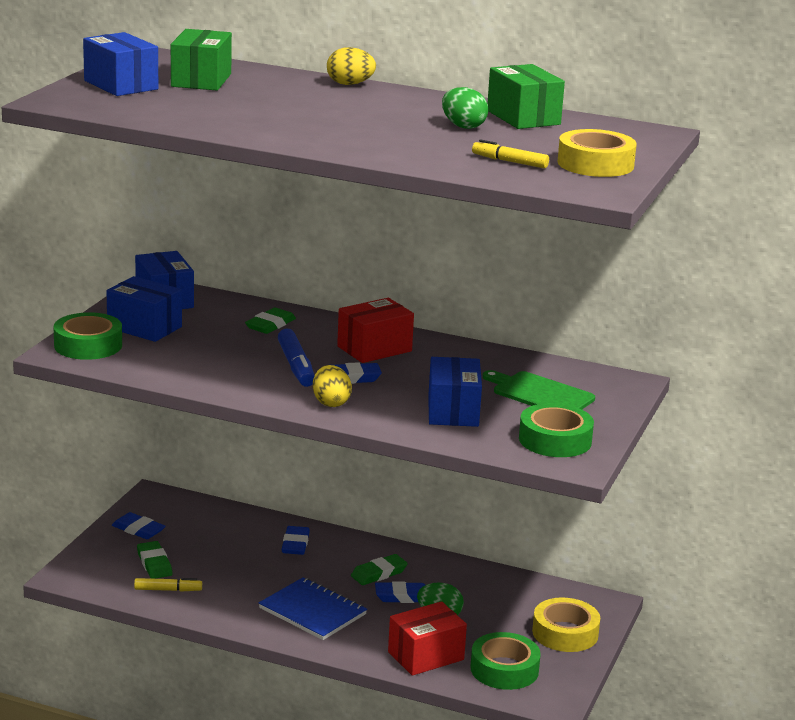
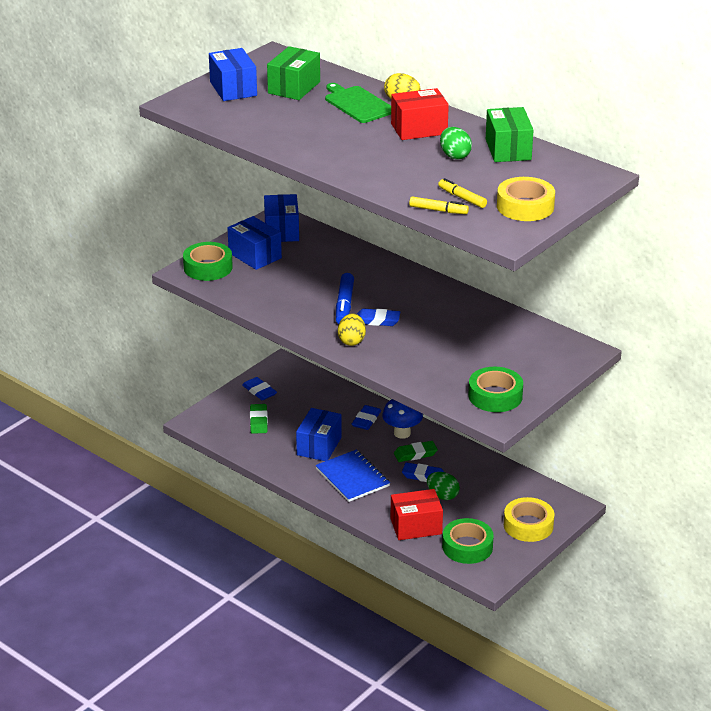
camera: 20 degrees right, 10 degrees up
yellow marker [134,578,202,592] -> yellow marker moved to [409,197,469,214]
green eraser [245,307,296,334] -> none
red box [337,298,414,363] -> red box moved to [391,88,449,140]
blue box [428,357,482,427] -> blue box moved to [296,408,342,461]
green cutting board [483,370,595,409] -> green cutting board moved to [325,83,391,123]
none -> blue mushroom [382,399,423,439]

